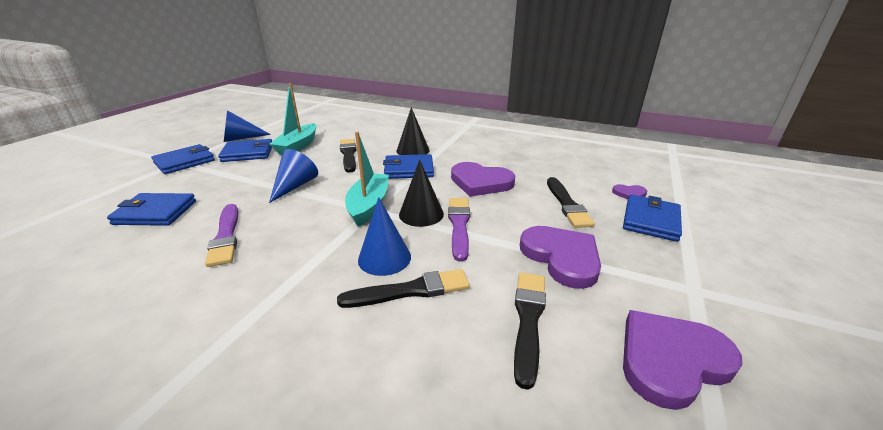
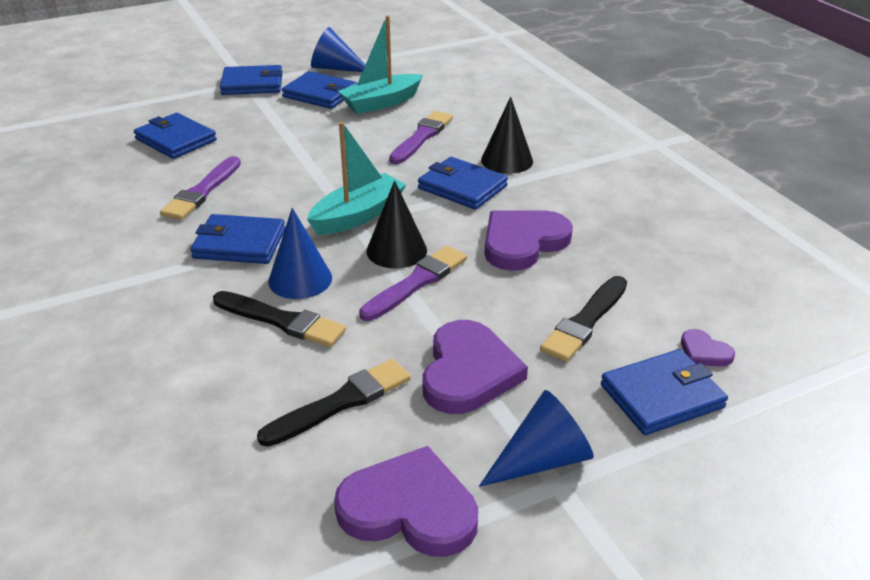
camera: 40 degrees right, 5 degrees up
blue cone [269,149,318,203] -> blue cone moved to [479,390,594,487]
black brush [340,139,356,173] -> purple brush [389,111,453,164]
purple heart [451,162,515,197] -> purple heart turned 75 degrees clockwise [485,211,573,271]
none -> blue wallet [190,214,285,264]

